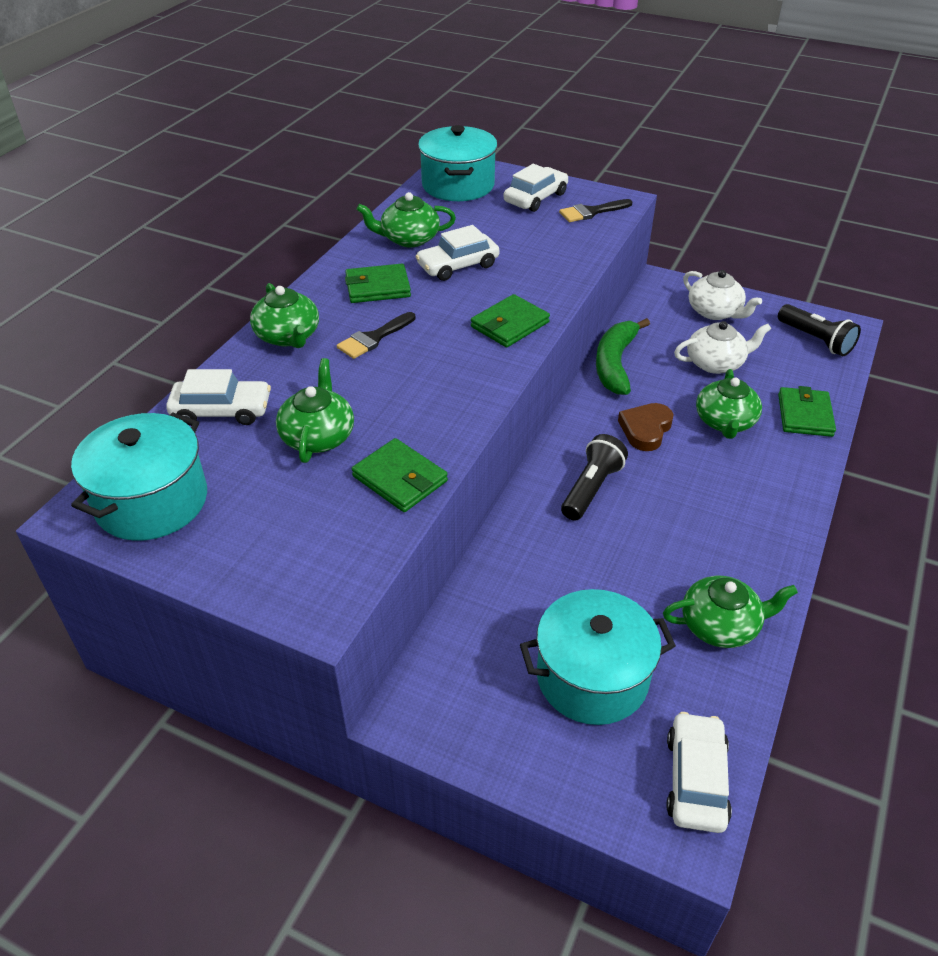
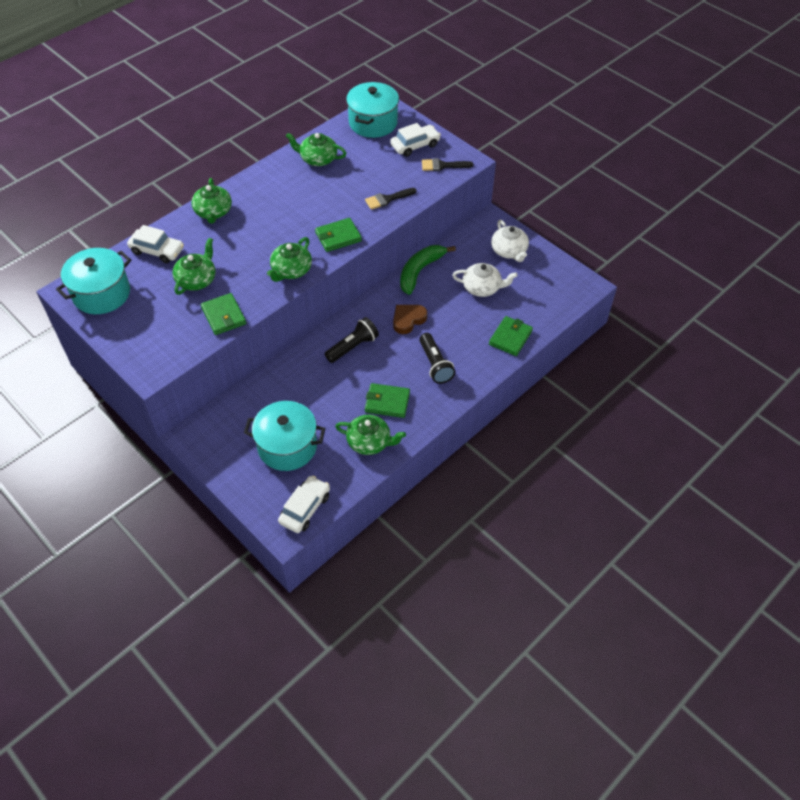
camera: 20 degrees right, 10 degrees up
black brush [337,312,416,359] -> black brush moved to [365,188,417,210]
green wallet [345,264,411,303] -> green wallet moved to [365,383,410,418]
white car [415,225,500,281] -> none
green teapot [696,369,762,439] -> green teapot moved to [267,237,312,282]
black flashlight [778,304,861,356] -> black flashlight moved to [419,333,455,384]

